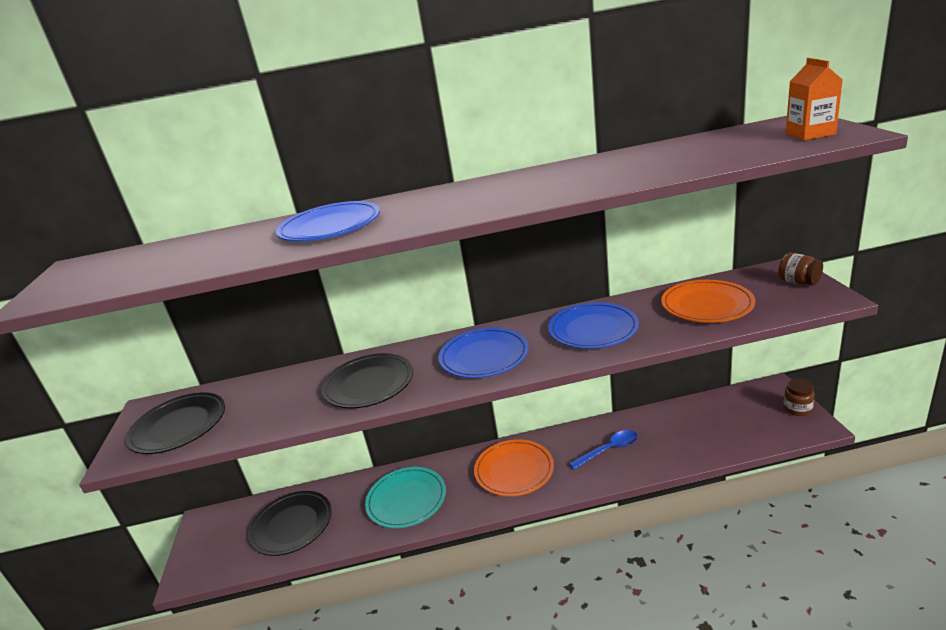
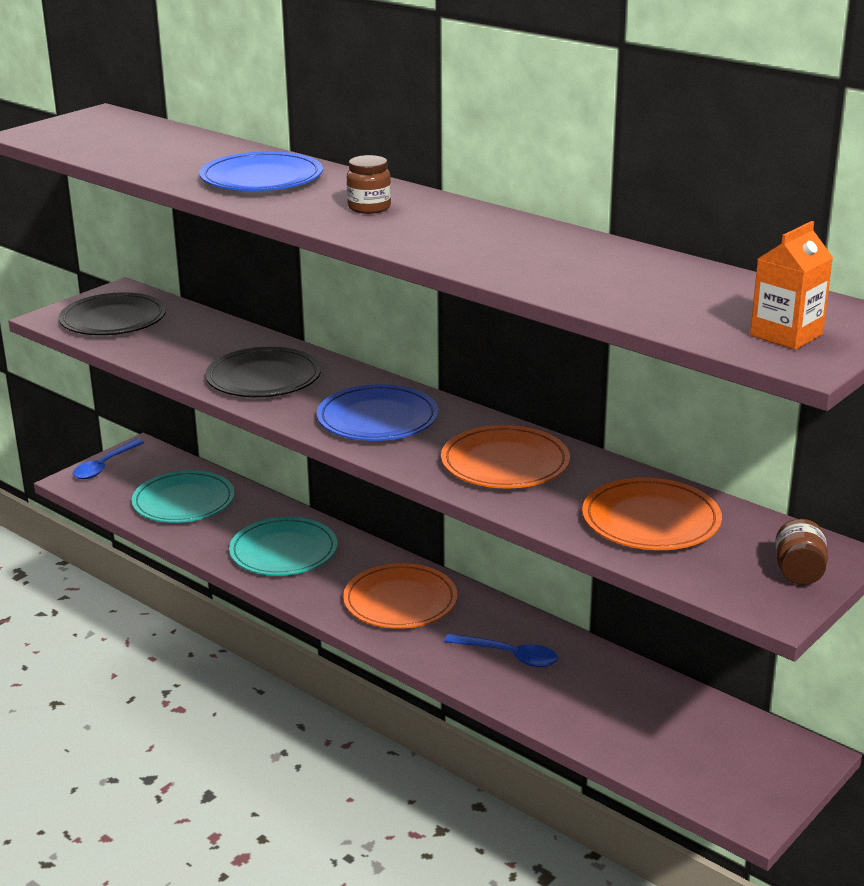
camera: 45 degrees right, 0 degrees up
black plate [248,491,332,556] -> turquoise plate [132,470,235,523]
blue plate [548,302,639,349] -> orange plate [441,425,570,488]
brown jar [783,379,815,416] -> brown jar moved to [347,155,391,214]
none -> blue spoon [73,439,144,479]

